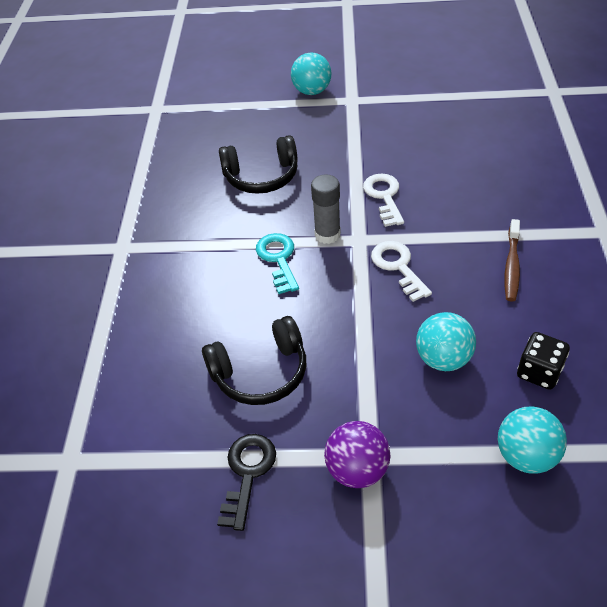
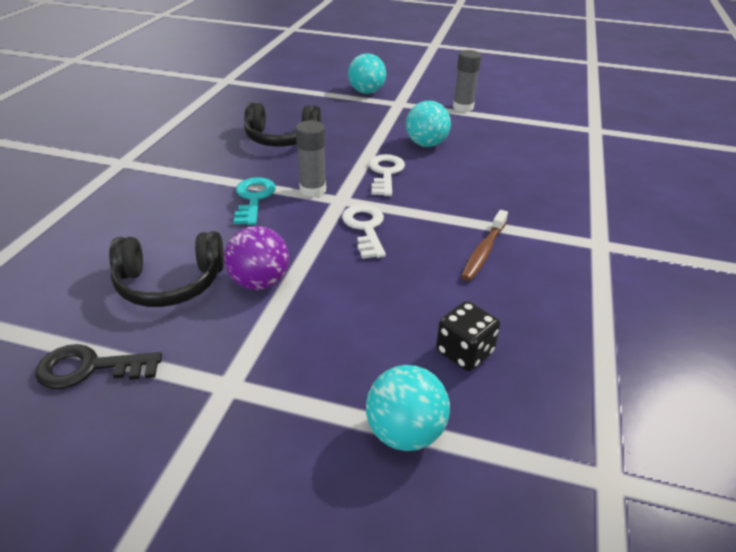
camera: 10 degrees right, 10 degrees down
black key [217,434,276,531] -> black key turned 120 degrees counterclockwise [35,344,162,389]
purple ball [324,421,390,488] -> purple ball moved to [224,226,289,290]
turquoise ball [416,312,476,371] -> turquoise ball moved to [406,101,451,147]
none -> grey glue stick [453,50,481,112]

